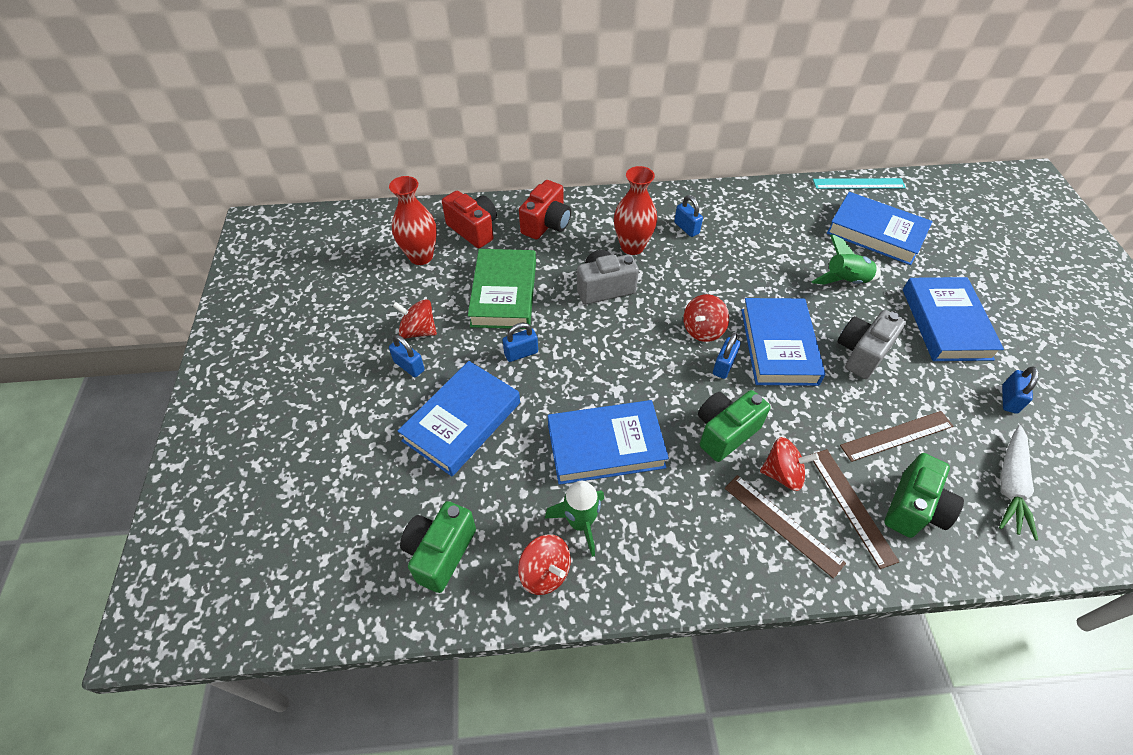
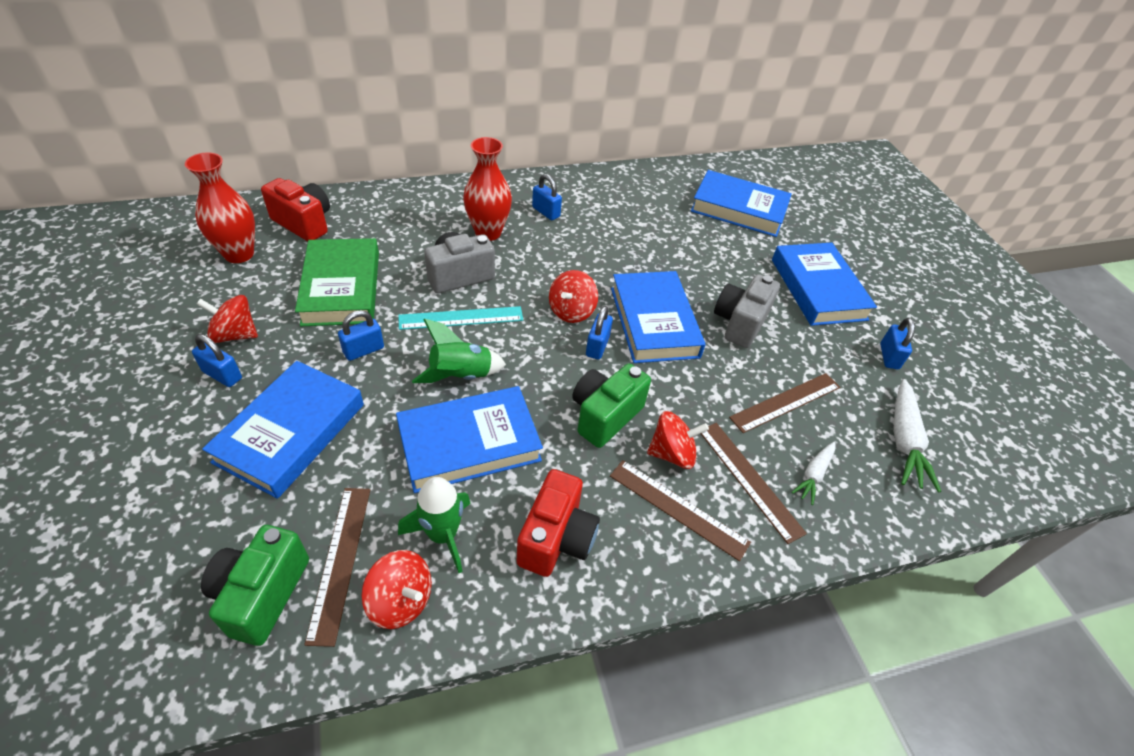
camera: 15 degrees left, 5 degrees down
red camera [519,180,571,240] -> red camera moved to [516,469,600,577]
green rocket [811,234,881,285] -> green rocket moved to [412,319,506,383]
turquoise ruler [813,178,906,189] -> turquoise ruler moved to [398,306,523,330]
green camera [884,453,964,538] -> white carrot [791,442,835,505]
none -> brown ruler [304,488,370,647]

